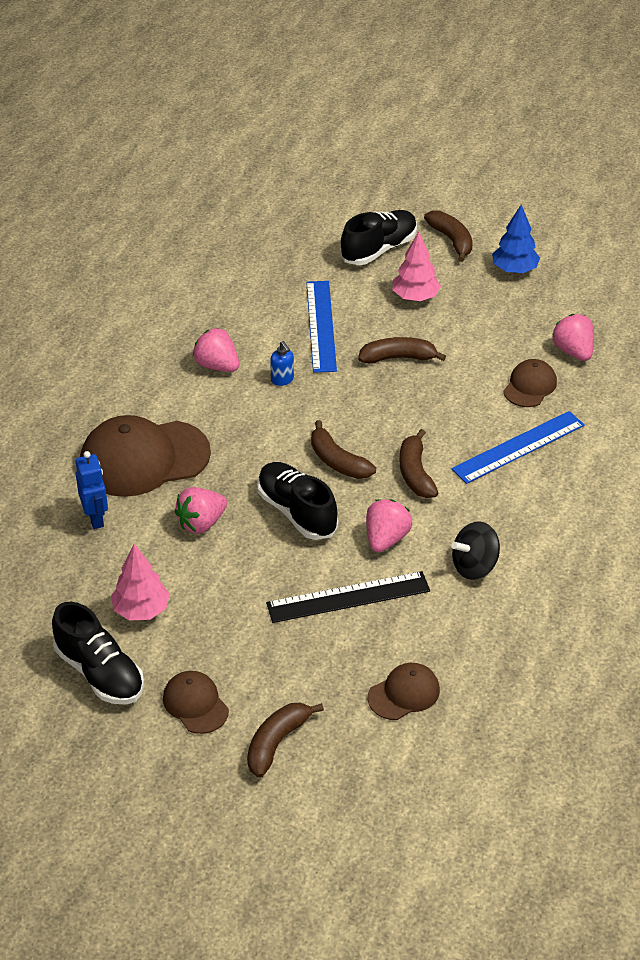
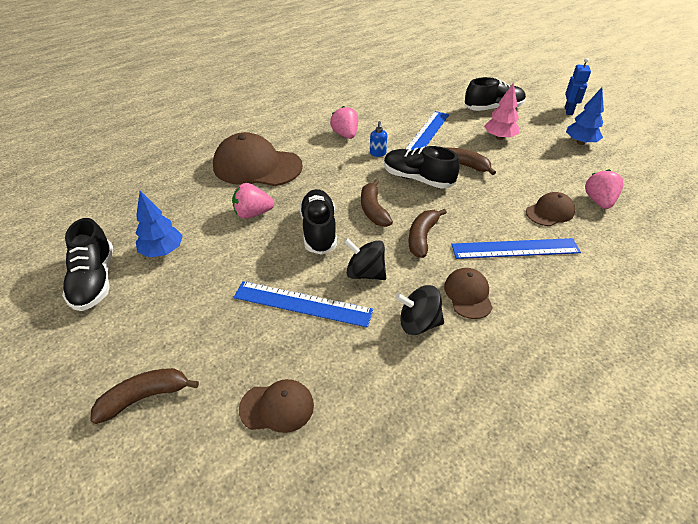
camera: 30 degrees right, 0 degrees up
blue robot [76,451,108,529] -> blue robot moved to [565,58,591,115]
pink tree [111,544,170,621] -> blue tree [136,191,183,258]
brown cap [163,671,229,734] -> brown cap moved to [444,268,493,319]
black ruler [266,571,430,623] -> blue ruler [233,281,373,328]
pink strawberry [366,499,412,552] -> black spinning top [344,238,386,280]
brown banana [424,210,473,262] -> none
none -> black shoe [384,146,460,189]

